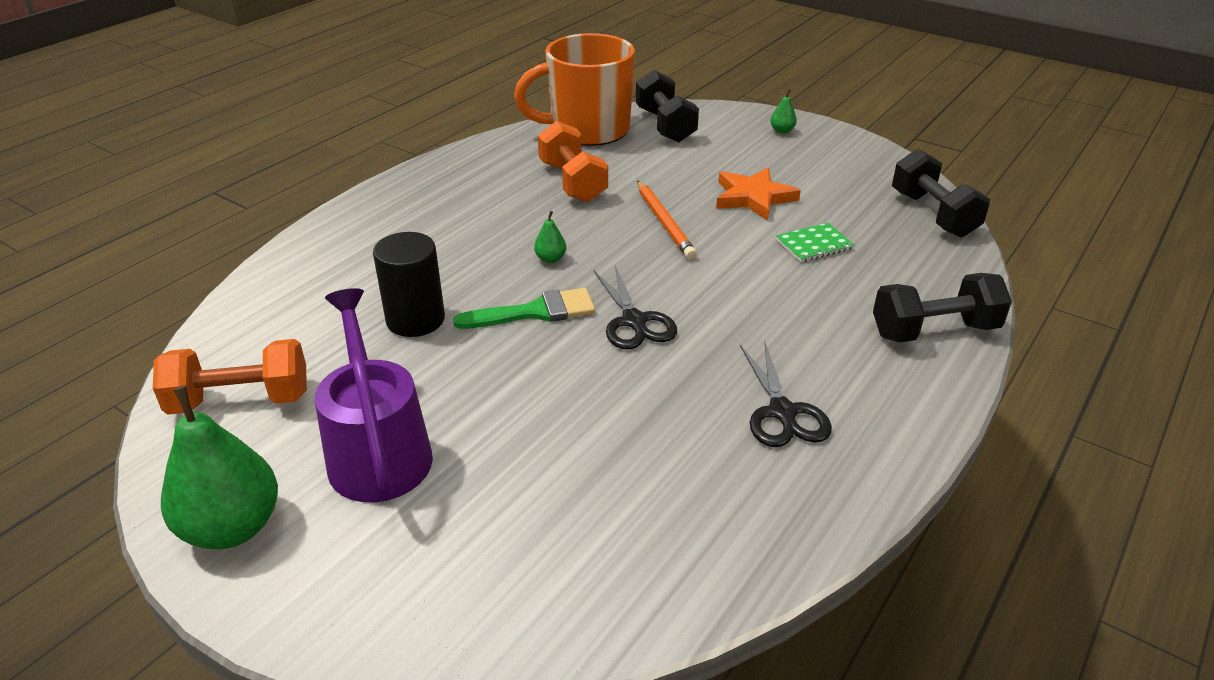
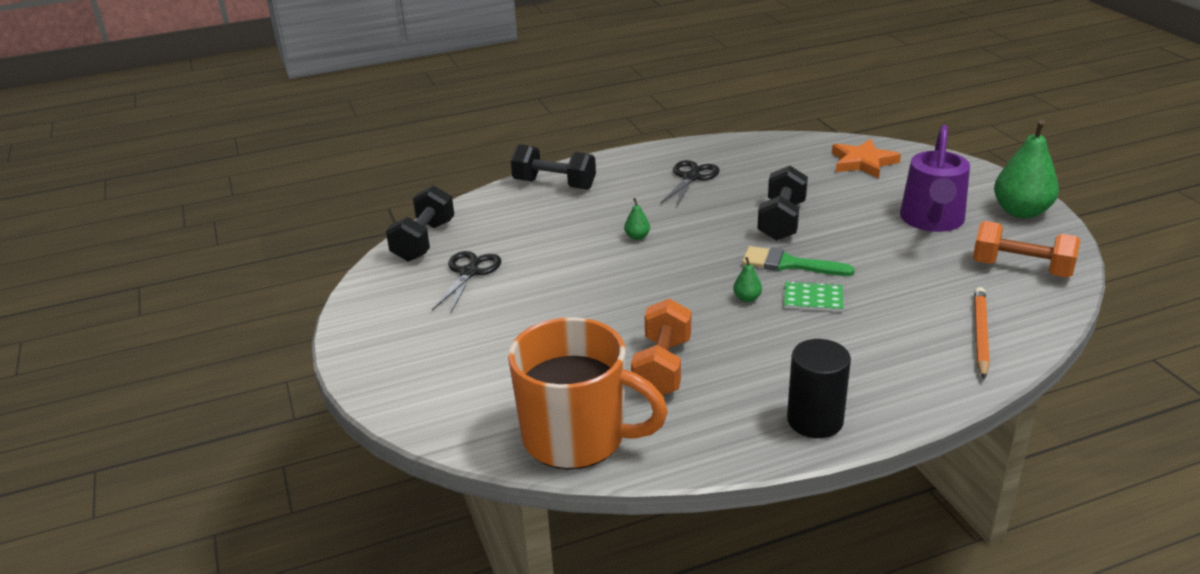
camera: 145 degrees left, 5 degrees down
black cylinder [373,232,445,337] -> black cylinder moved to [787,339,851,438]
black scissors [594,265,677,349] -> black scissors moved to [432,251,501,314]
black dumbbell [636,70,699,142] -> black dumbbell moved to [758,166,808,241]
orange pencil [637,180,697,259] -> orange pencil moved to [974,287,990,379]
orange star [716,168,801,221] -> orange star moved to [832,139,901,178]
green pear [770,89,797,134] -> green pear moved to [624,198,650,240]
green notebook [776,223,855,262] -> green notebook moved to [784,281,843,312]

